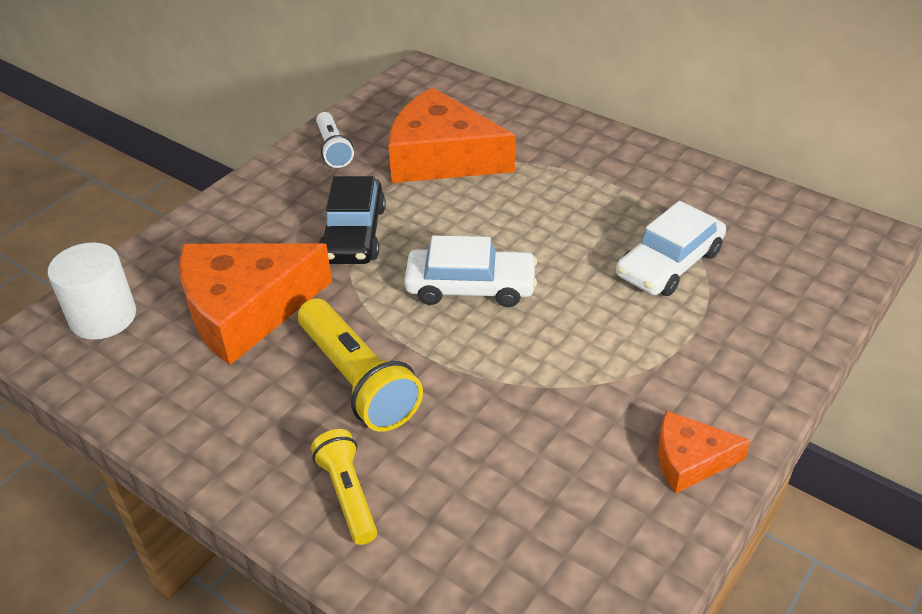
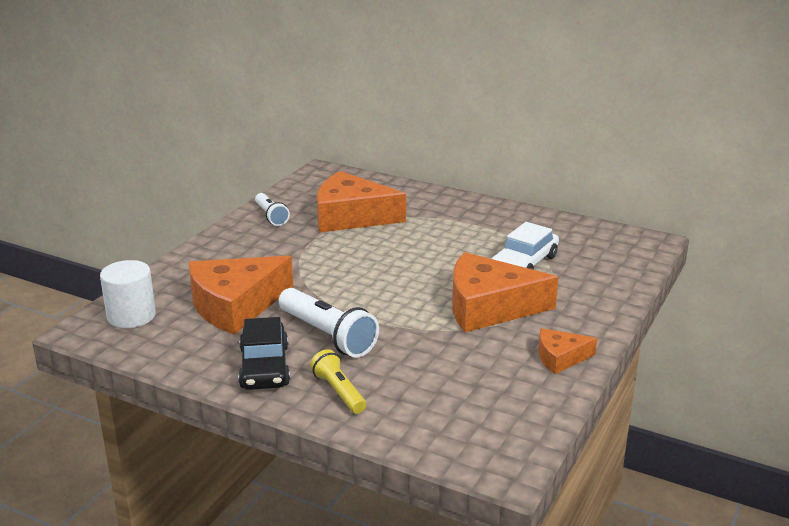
camera: 10 degrees left, 15 degrees down
yellow flashlight [298,298,423,432] -> white flashlight [279,288,379,358]
black car [319,176,386,264] -> black car moved to [238,317,290,390]
white car [404,235,537,307] -> none
none -> orange cheese [452,252,559,332]

